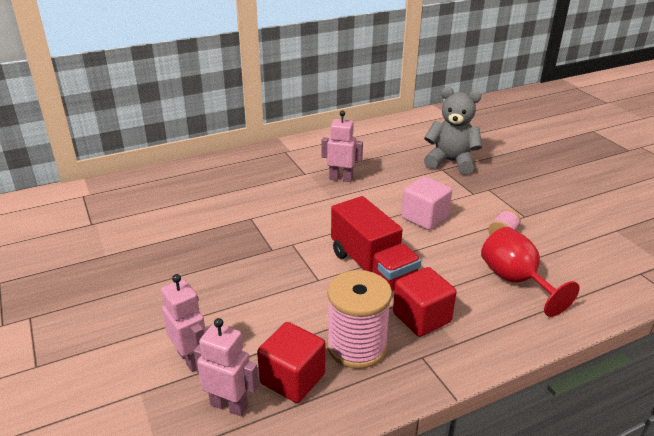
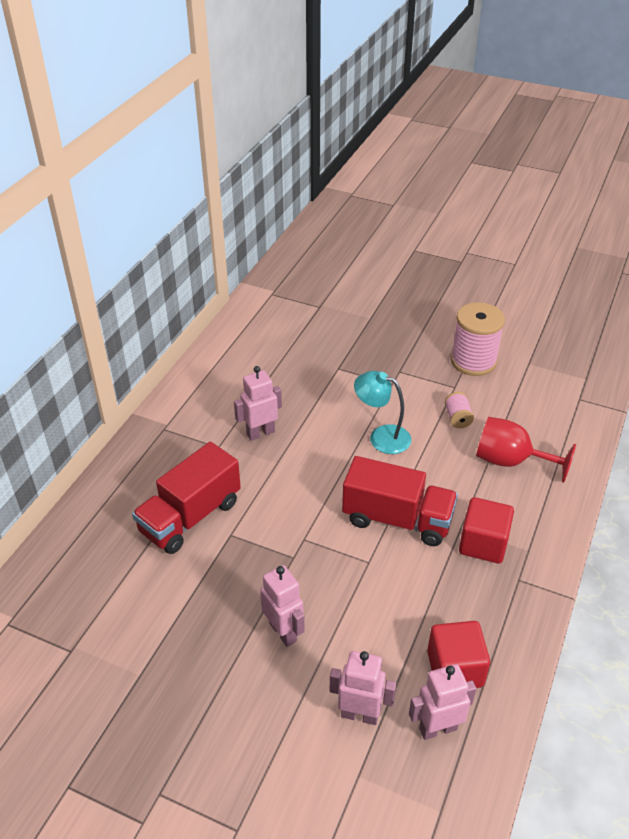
camera: 40 degrees left, 10 degrees up
pink spool [327,270,392,369] -> pink spool moved to [451,302,505,376]
pink cube [401,176,452,230] -> turquoise lamp [354,371,411,454]
grey teddy bear [424,87,482,174] -> none
none -> red truck [132,442,241,554]
none -> pink robot [260,565,305,647]

